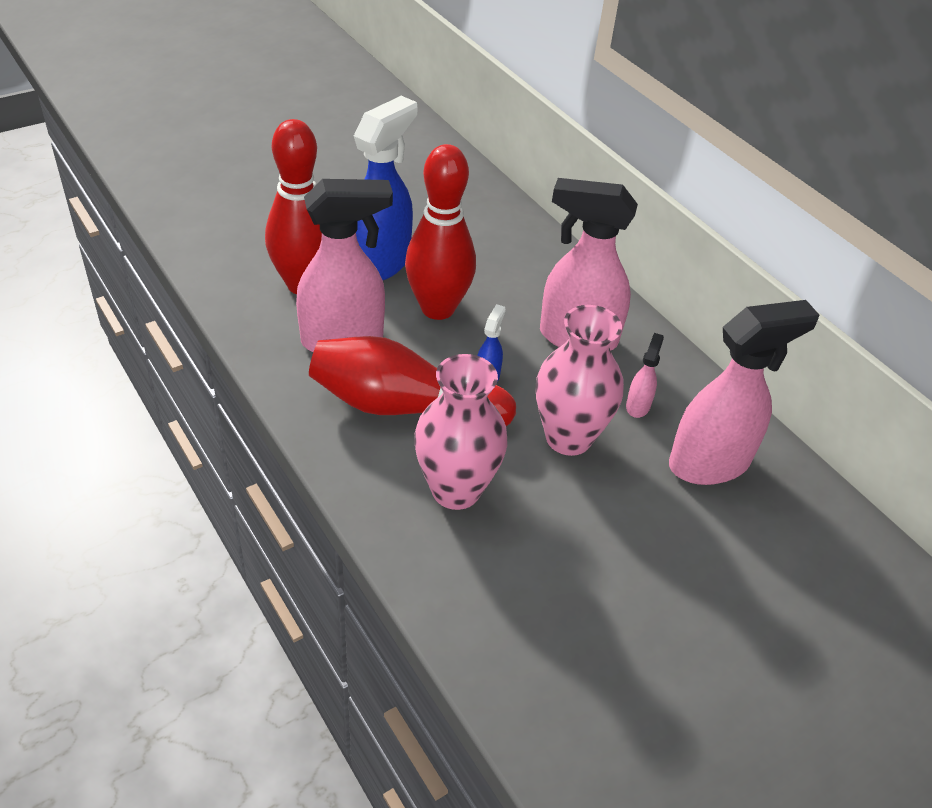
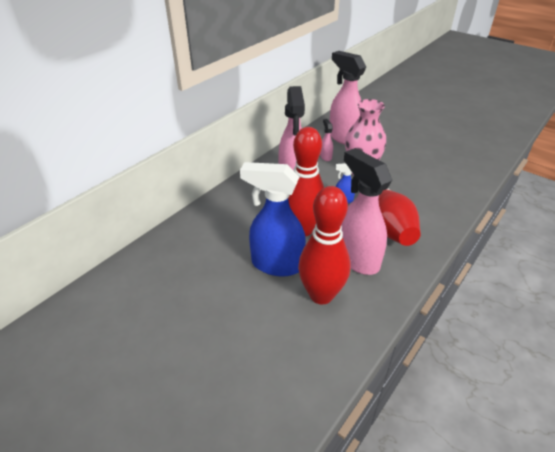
camera: 105 degrees left, 5 degrees down
pink vase [414,354,508,510] -> none
pink spray bottle [626,333,664,418] -> pink spray bottle turned 75 degrees clockwise [320,119,333,161]

